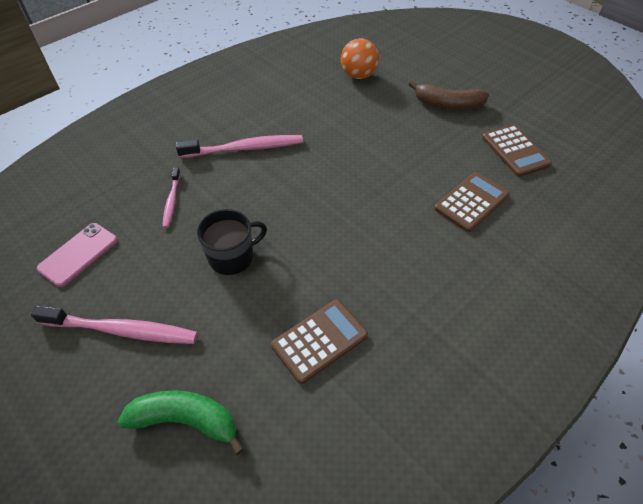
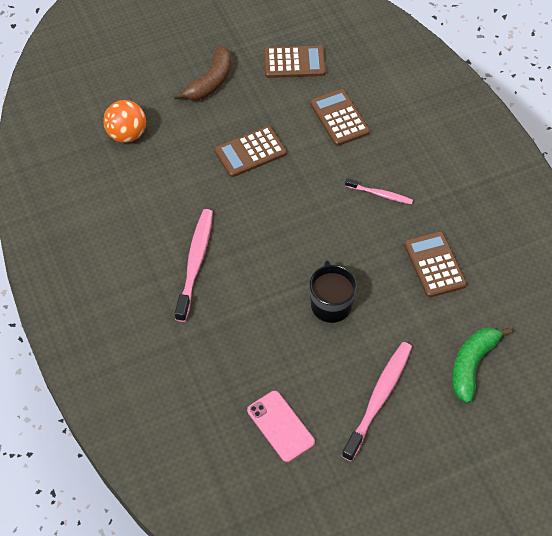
camera: 70 degrees left, 5 degrees up
pink toothbrush [162,168,181,228] -> pink toothbrush moved to [345,178,413,204]
none -> brown calculator [215,126,287,177]

